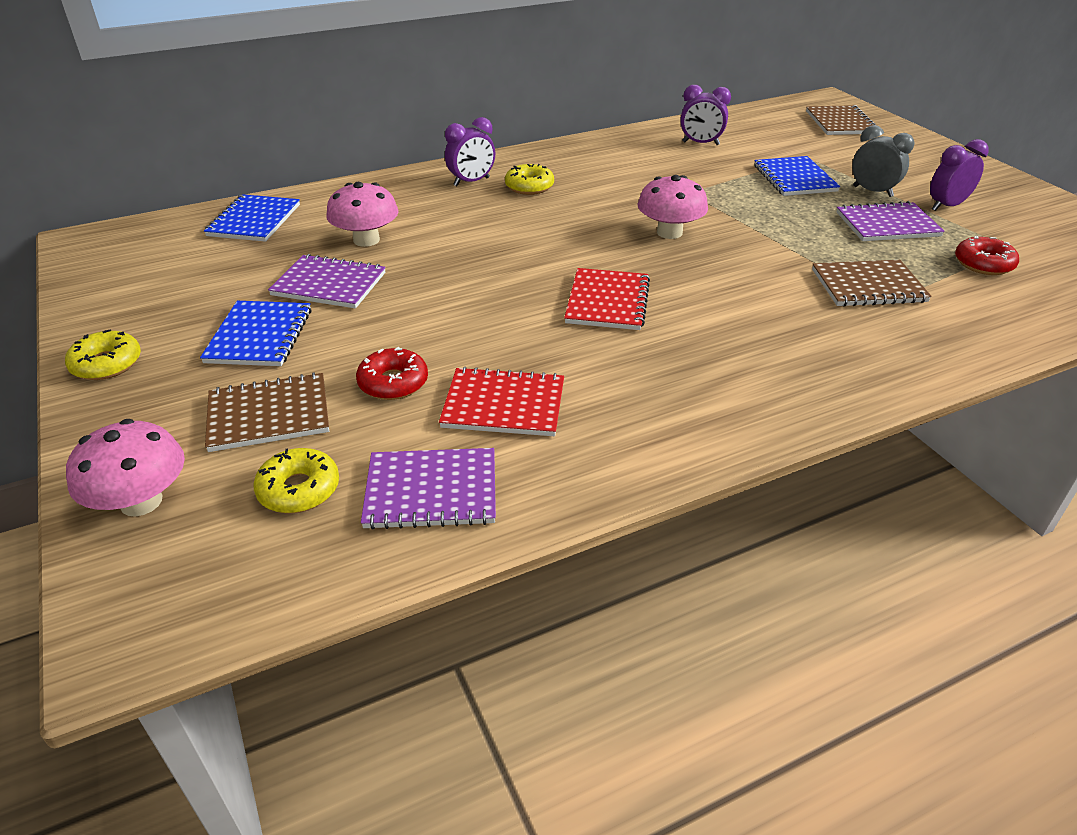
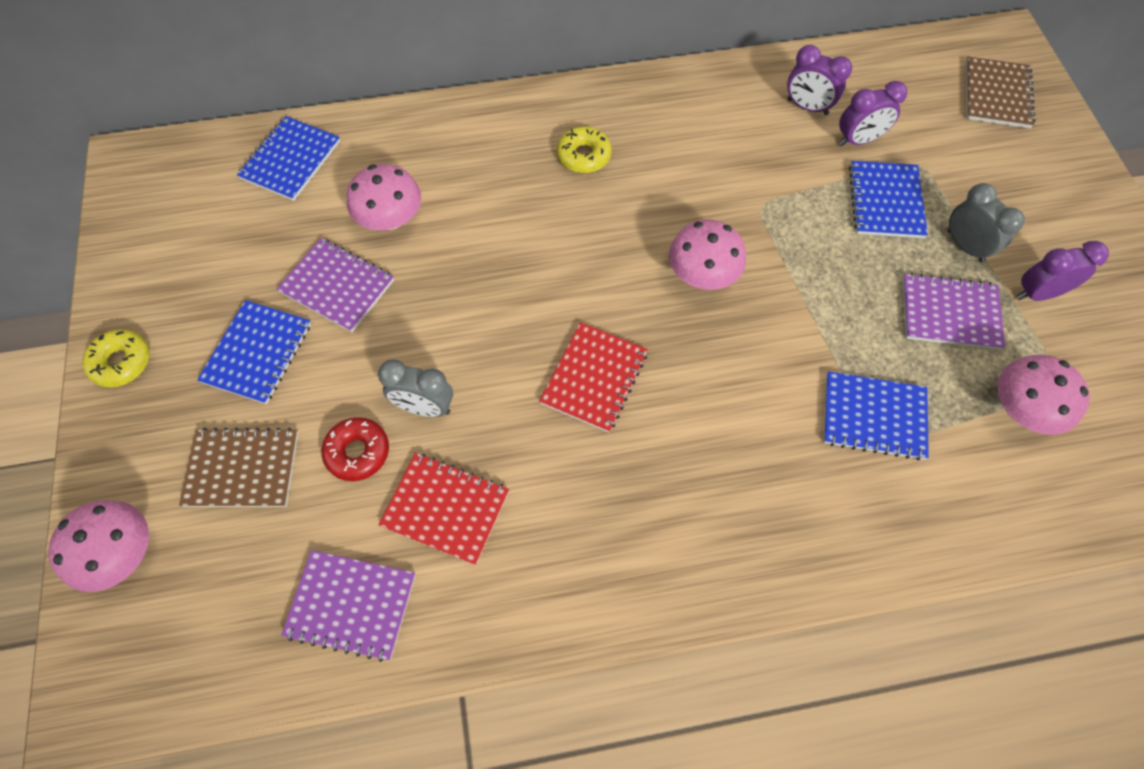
camera: 15 degrees right, 25 degrees up
yellow donut [253,448,339,514] -> none
purple clock [445,117,495,186] -> purple clock moved to [839,81,907,146]
brown notebook [812,260,932,307] -> blue notebook [824,371,929,460]
red donut [955,236,1019,275] -> pink mushroom [997,355,1090,435]
none -> grey clock [378,359,453,417]

